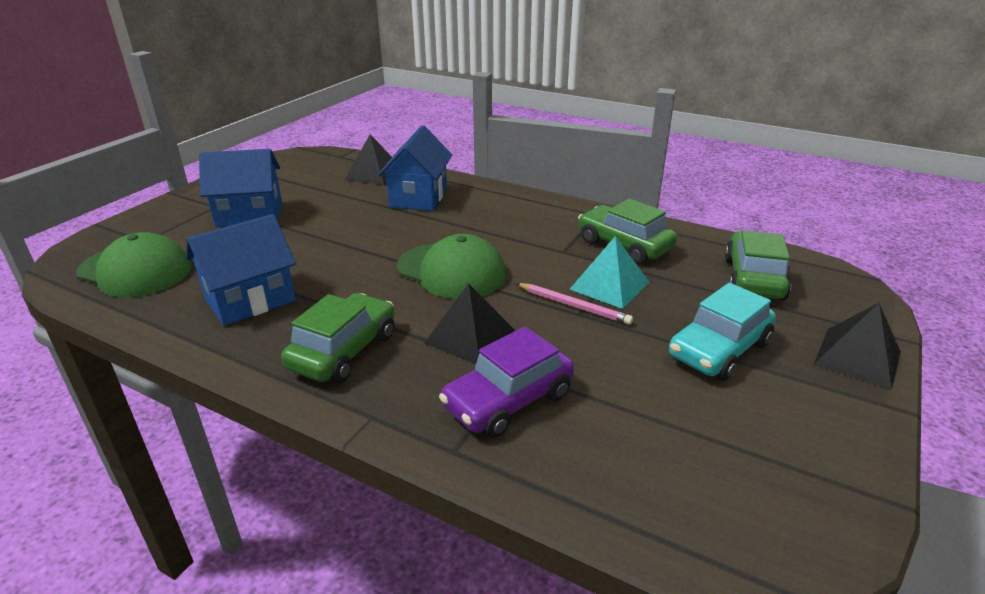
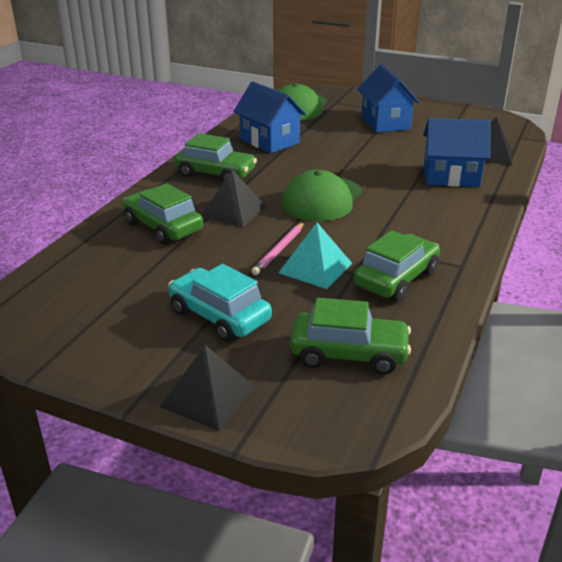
camera: 85 degrees right, 0 degrees up
purple car [439,327,574,438] -> green car [123,183,203,245]

